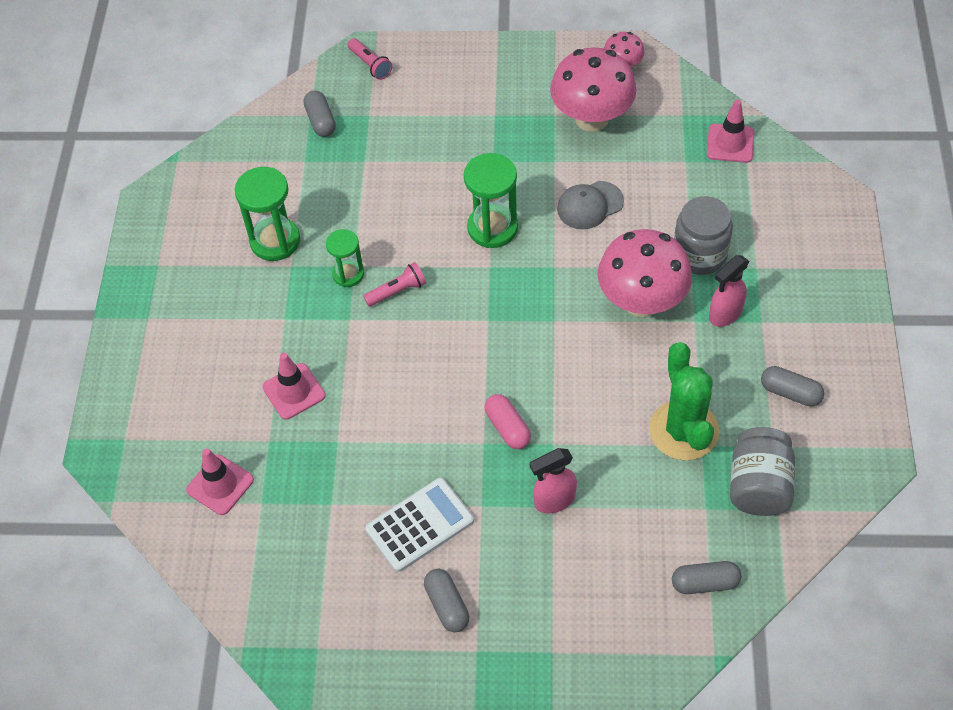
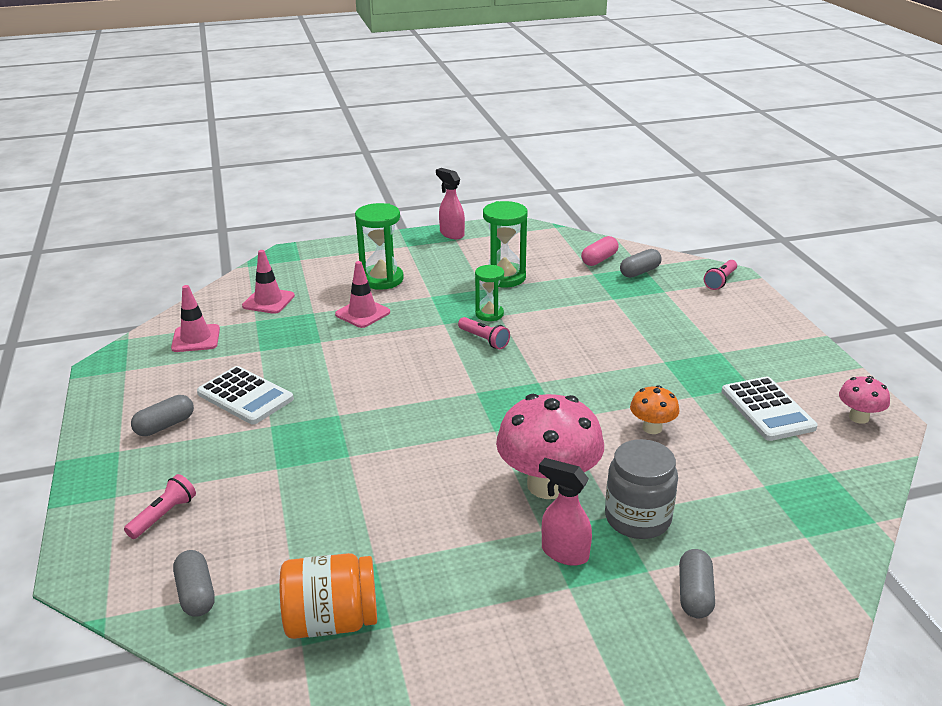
camera: 70 degrees right, 25 degrees down
green hourglass [464,153,518,248] -> green hourglass moved to [355,203,404,290]
pink capsule [485,394,531,449] -> pink capsule moved to [581,236,619,266]
pink spray bottle [530,448,577,514] -> pink spray bottle moved to [436,168,465,239]
pink mushroom [550,47,637,132] -> white calculator [722,377,818,441]
grey cap [557,181,624,229] -> orange mushroom [630,385,680,434]
green cactus [649,342,719,460] -> none
pink traffic cone [707,99,754,163] -> pink traffic cone moved to [171,285,220,352]
grey jar [730,427,795,516] -> orange jar [279,553,377,639]
grey capsule [761,366,824,406] -> grey capsule moved to [679,549,715,618]
none -> pink flashlight [124,474,196,539]

